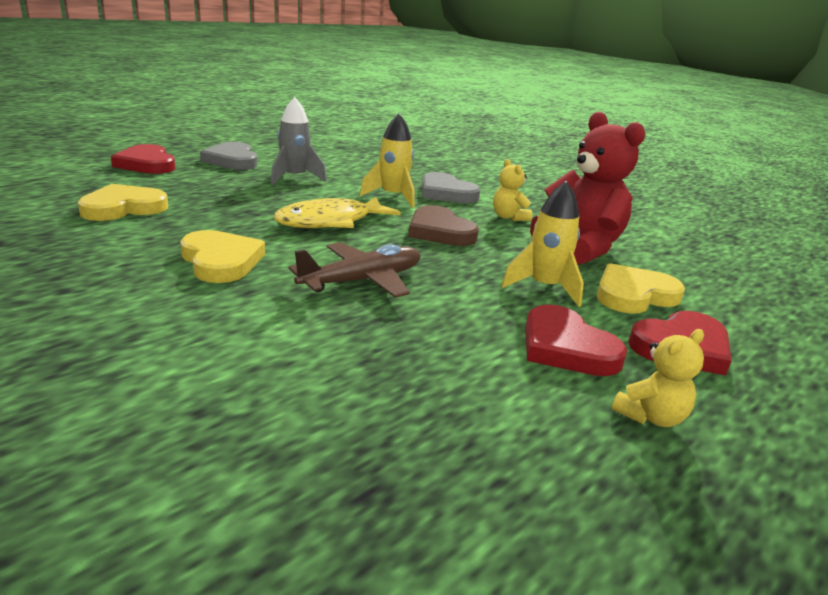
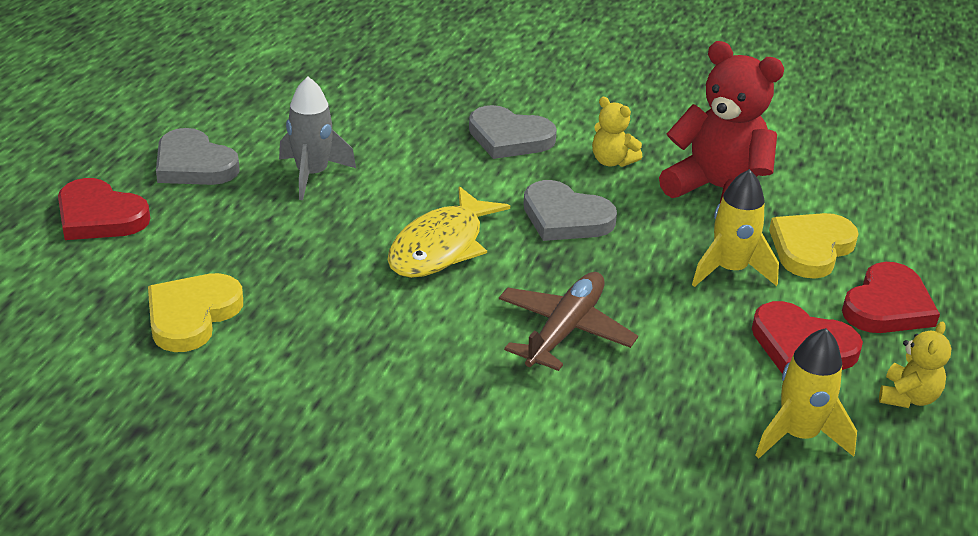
camera: 25 degrees left, 10 degrees up
yellow heart [180,230,265,283] -> none
yellow rocket [360,114,415,208] -> yellow rocket moved to [755,328,857,459]
brown heart [408,205,479,246] -> grey heart [523,180,617,241]

